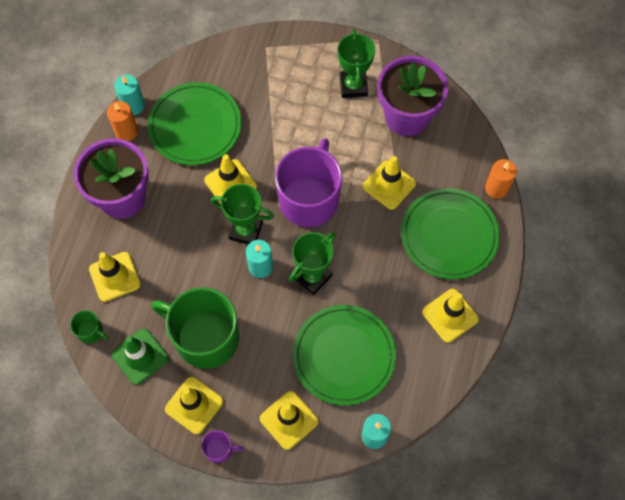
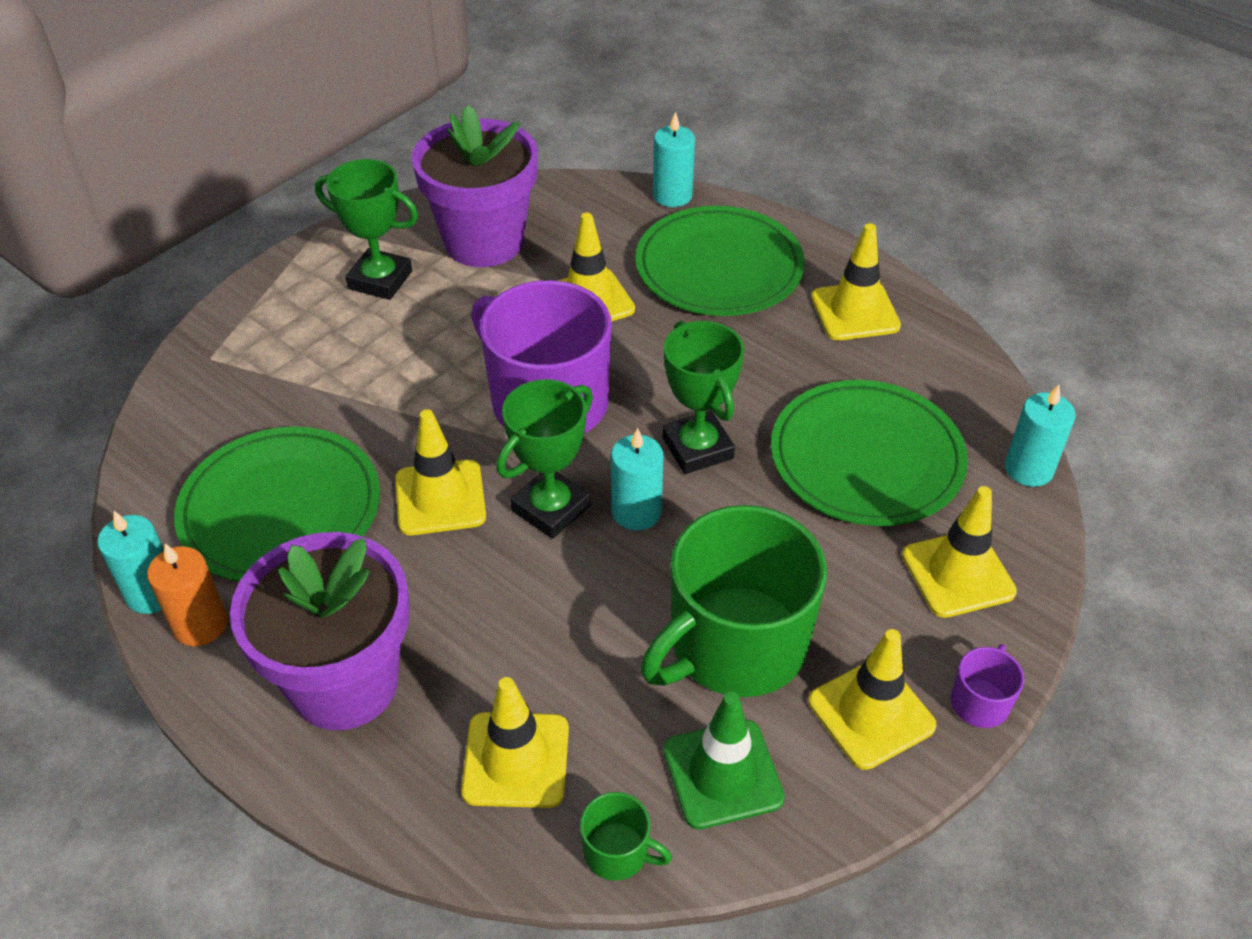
camera: 65 degrees left, 20 degrees down
green mug [70,310,108,343] -> green mug turned 60 degrees clockwise [580,792,672,881]
orange candle [485,159,517,199] -> turquoise candle [653,112,695,207]

